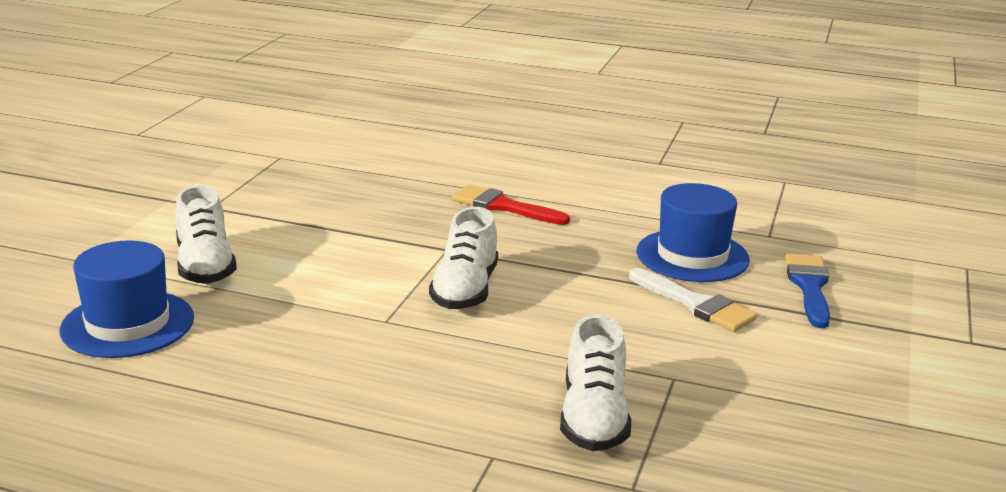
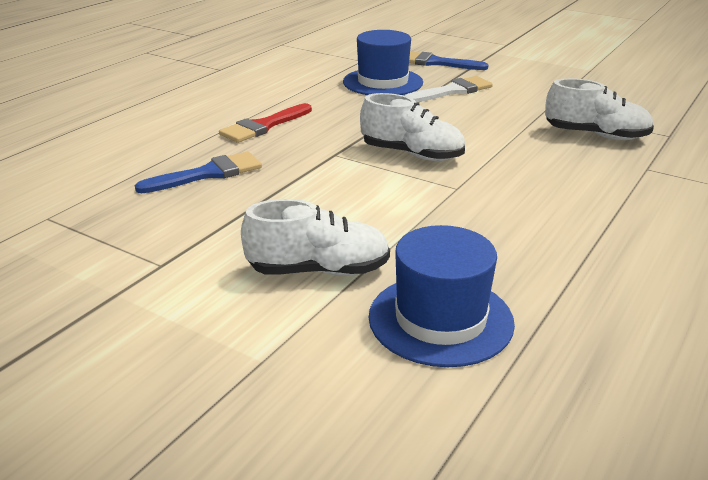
camera: 75 degrees left, 5 degrees up
none -> blue brush [135,152,262,193]

